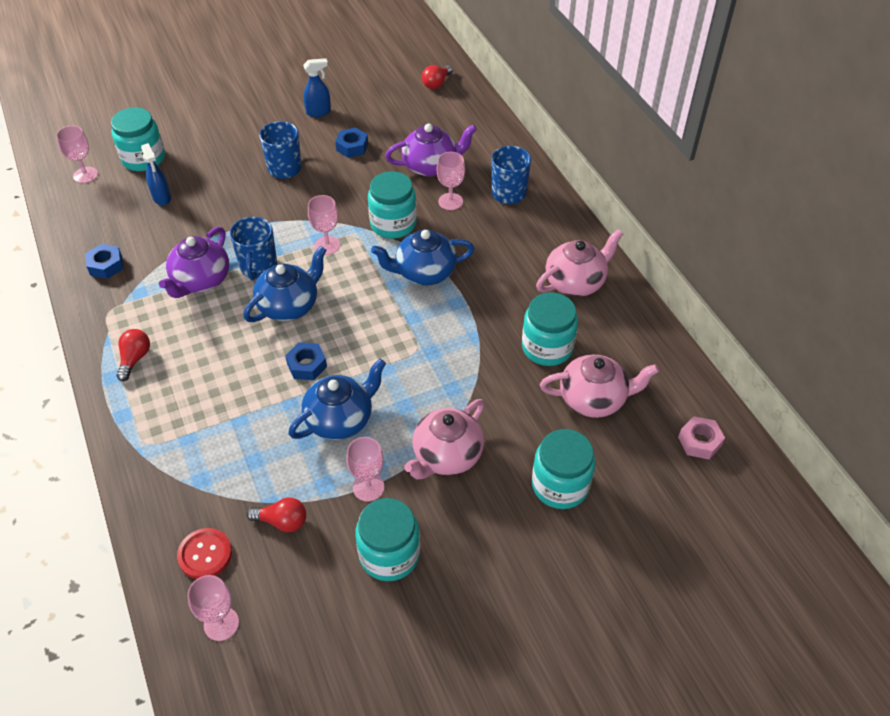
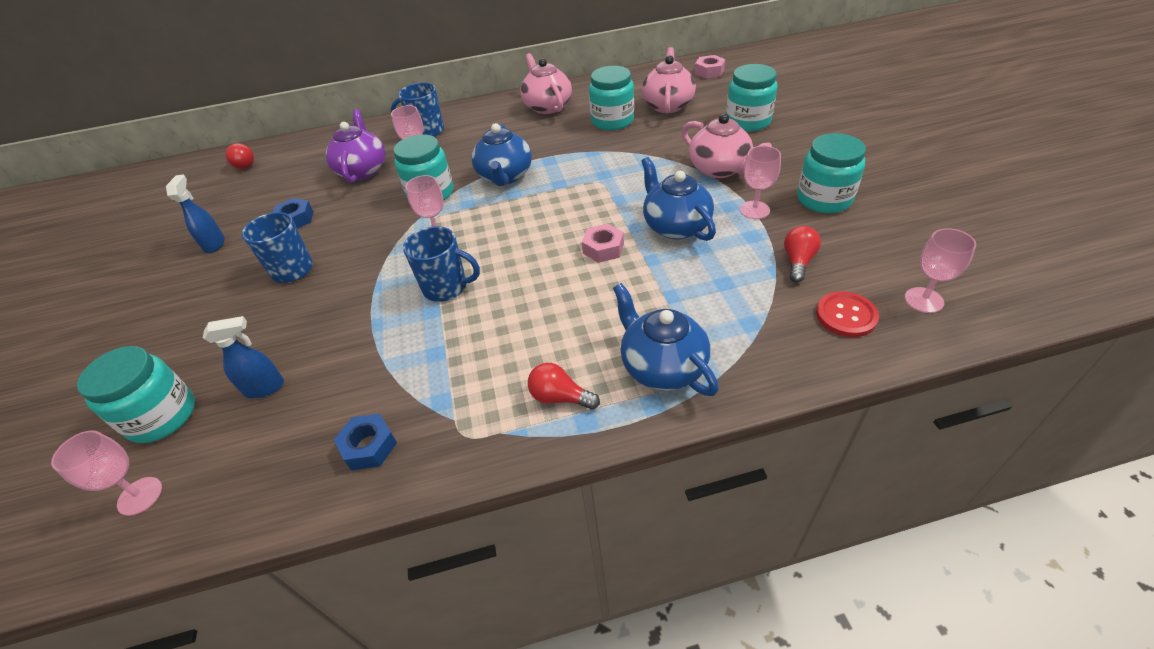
camera: 75 degrees left, 5 degrees down
purple teapot [159,227,229,298] -> none
blue teapot [243,246,327,322] -> blue teapot moved to [613,283,719,396]
blue nut [285,342,327,380] -> pink nut [582,224,624,263]

